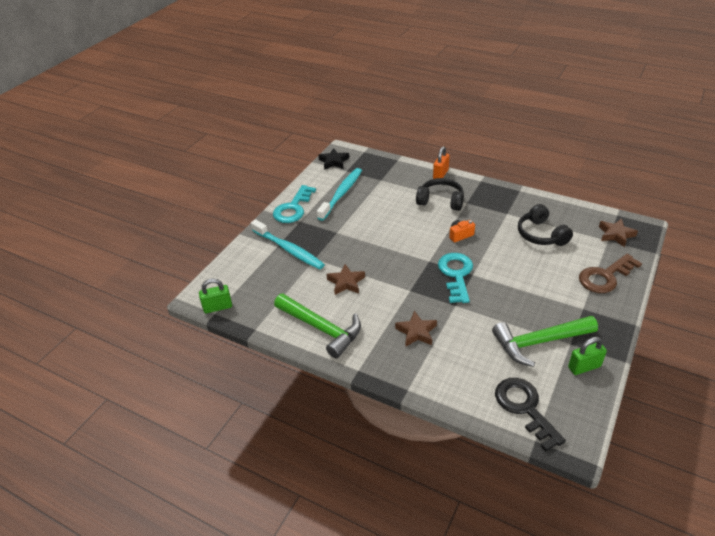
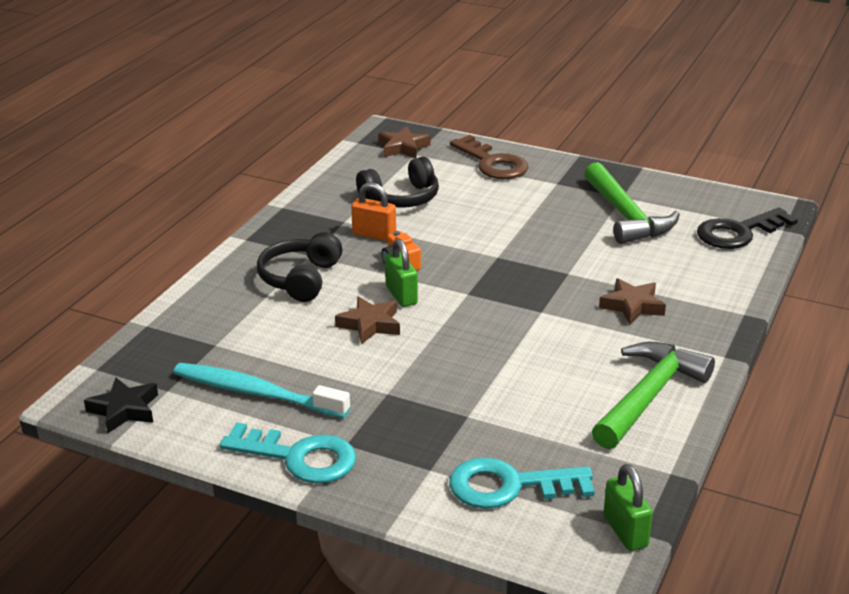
camera: 95 degrees left, 10 degrees down
turquoise toothbrush [251,219,325,269] -> none
brown star [326,264,365,295] -> brown star moved to [335,296,400,344]
orange padlock [433,146,450,179] -> orange padlock moved to [351,182,396,241]
turquoise key [438,253,473,303] -> turquoise key moved to [449,457,595,509]
green padlock [568,337,607,375] -> green padlock moved to [385,239,418,307]

